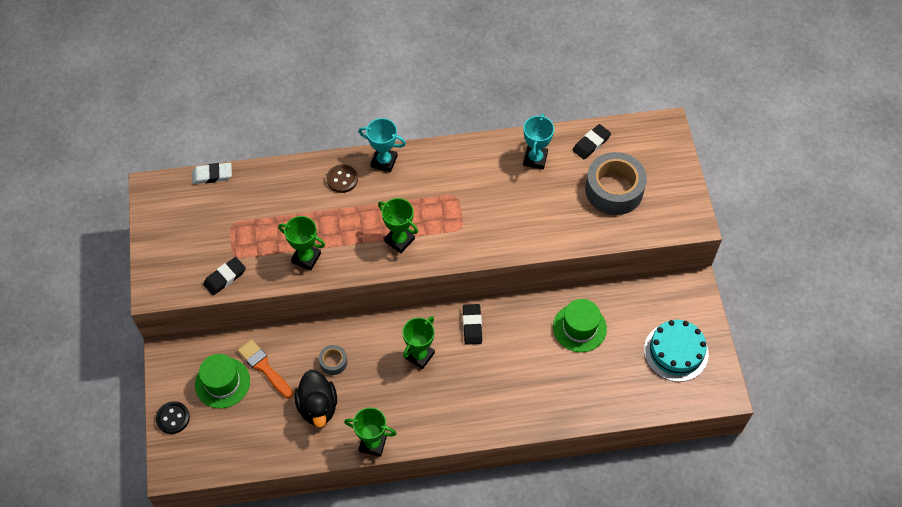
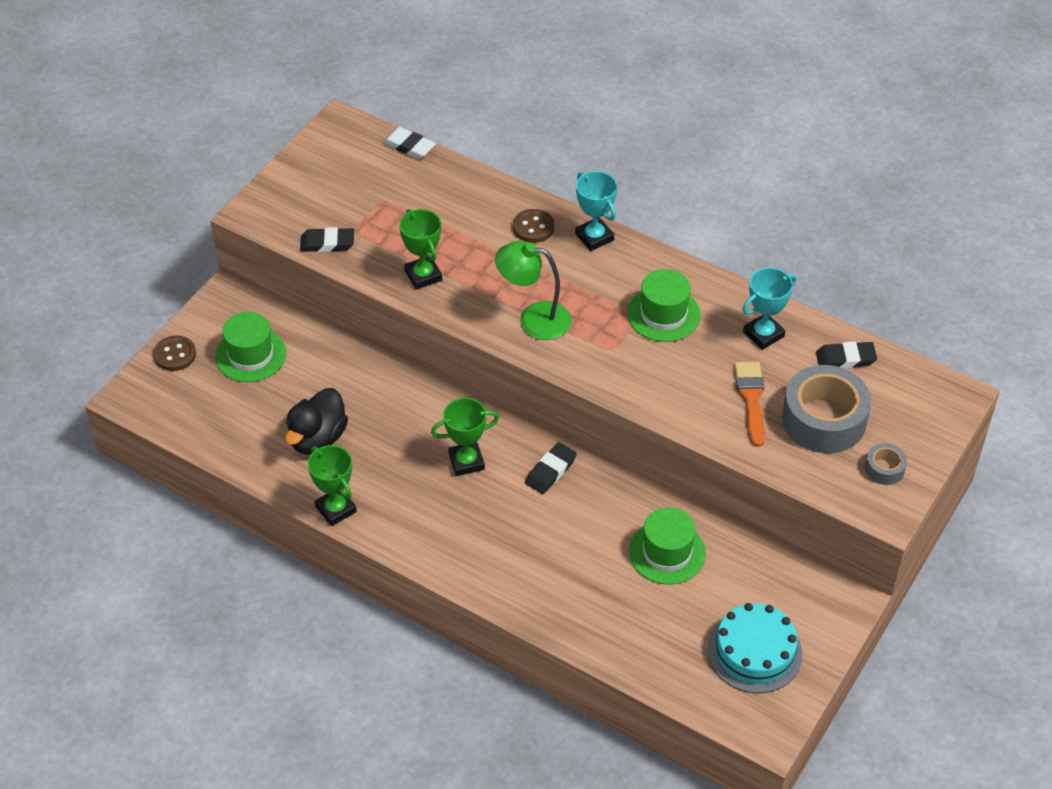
camera: 40 degrees right, 10 degrees down
black button [156,401,190,434] -> brown button [153,336,196,371]
orange brush [238,339,293,399] -> orange brush moved to [734,362,765,447]
grey tape [319,345,347,375] -> grey tape moved to [865,443,907,485]
green trophy [378,198,418,253] -> green lamp [495,241,572,340]
none -> green hat [627,269,701,342]

